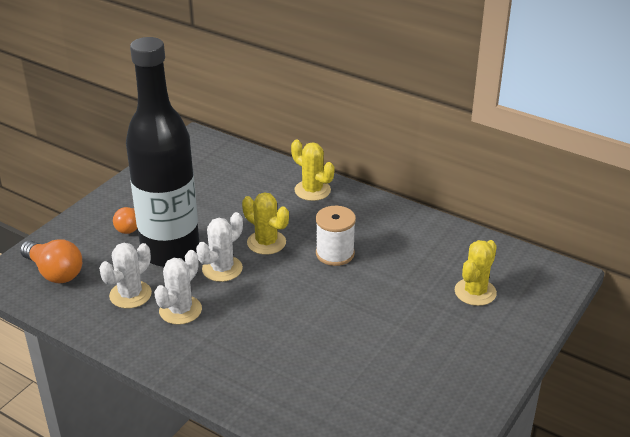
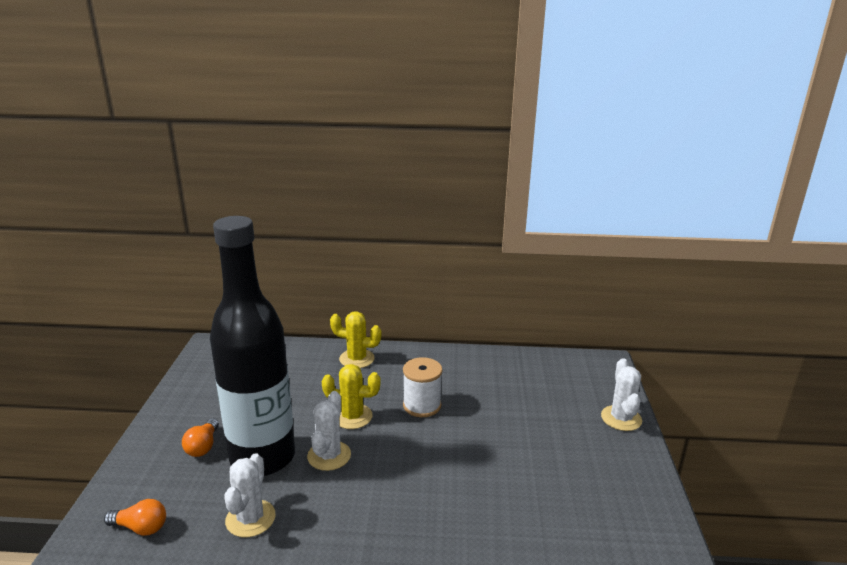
camera: 30 degrees left, 10 degrees down
orange light bulb [20,239,82,283] -> orange light bulb [104,499,166,536], size x0.65
white cactus [154,250,202,325] -> white cactus moved to [601,358,642,431]
yellow cactus [455,240,497,306] -> none

